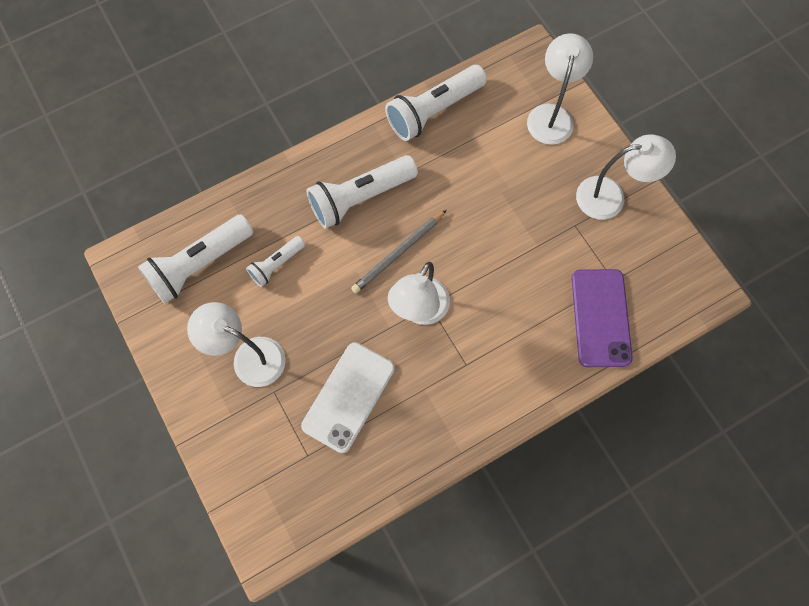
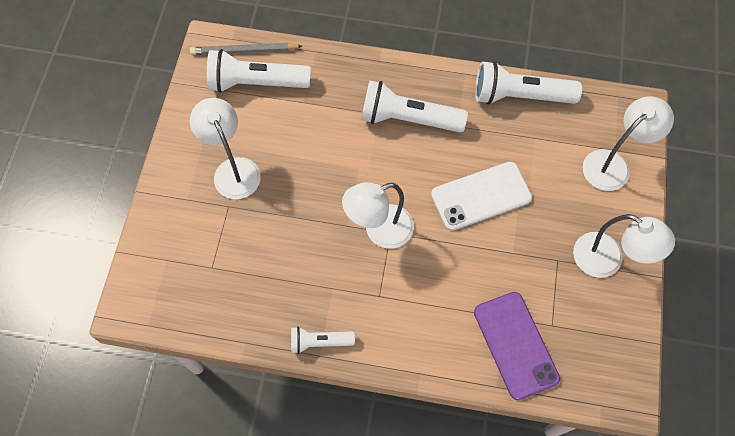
camera: 40 degrees right, 5 degrees down
white flashlight [246,236,305,287] -> white flashlight moved to [291,327,355,354]
white phone [301,342,395,453] -> white phone moved to [431,162,532,231]
grey pencil [351,210,446,293] -> grey pencil moved to [190,43,302,55]
purple phone [571,269,633,367] -> purple phone turned 60 degrees counterclockwise [474,292,560,400]

